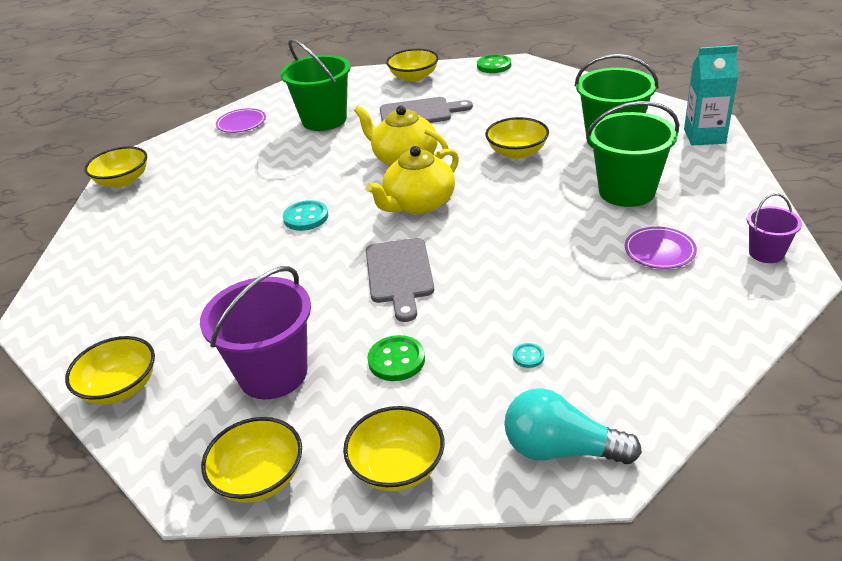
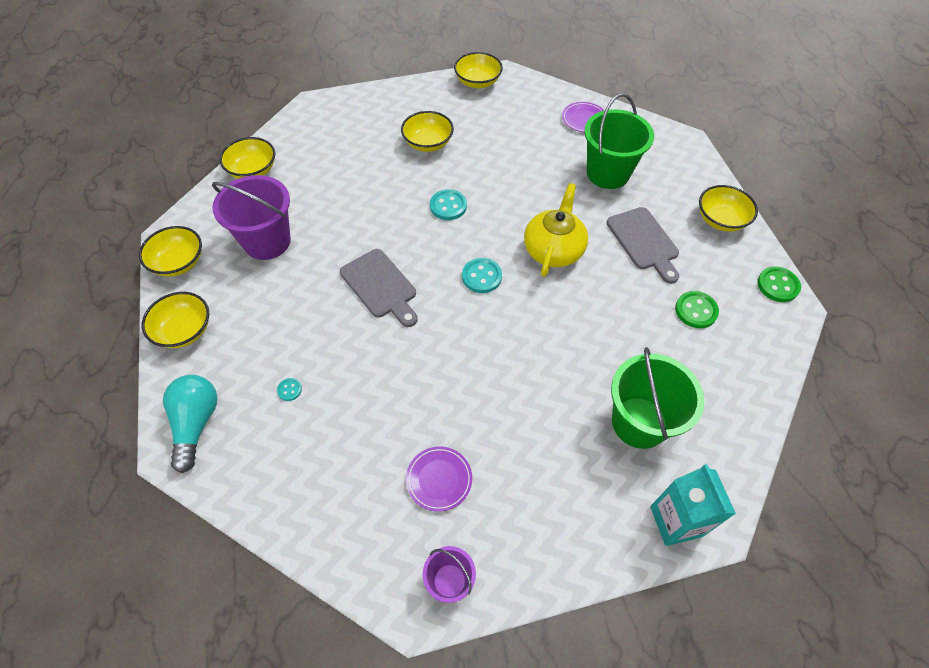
camera: 70 degrees right, 20 degrees up
yellow teapot [366,146,459,214] -> turquoise button [462,258,502,293]
grey cutting board [366,238,434,322] -> grey cutting board turned 105 degrees counterclockwise [340,249,418,327]
green button [367,335,425,381] -> green button moved to [675,291,719,328]
yellow bowl [485,117,549,159] -> yellow bowl moved to [401,111,454,152]
green bucket [586,101,679,207] -> none

